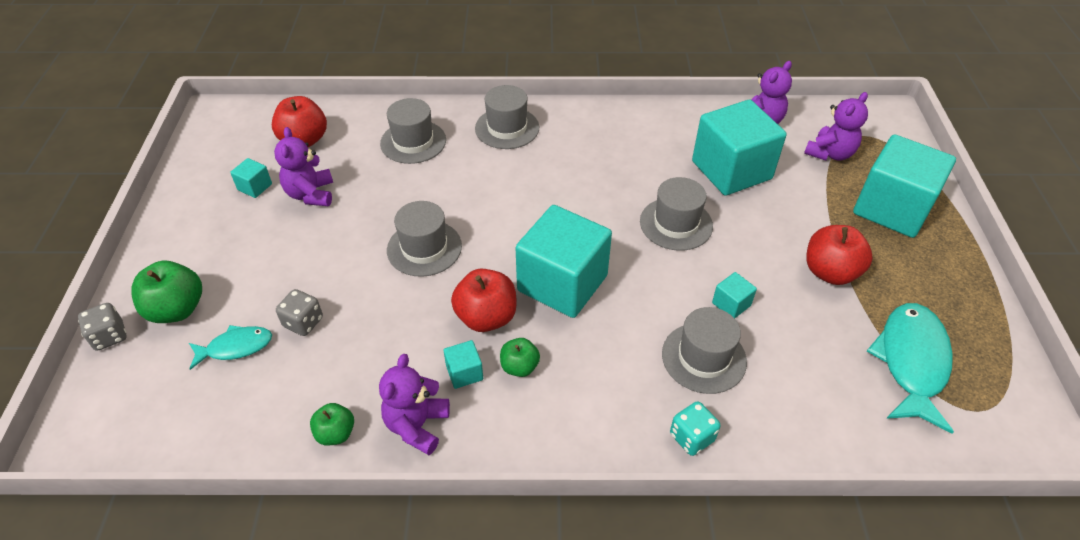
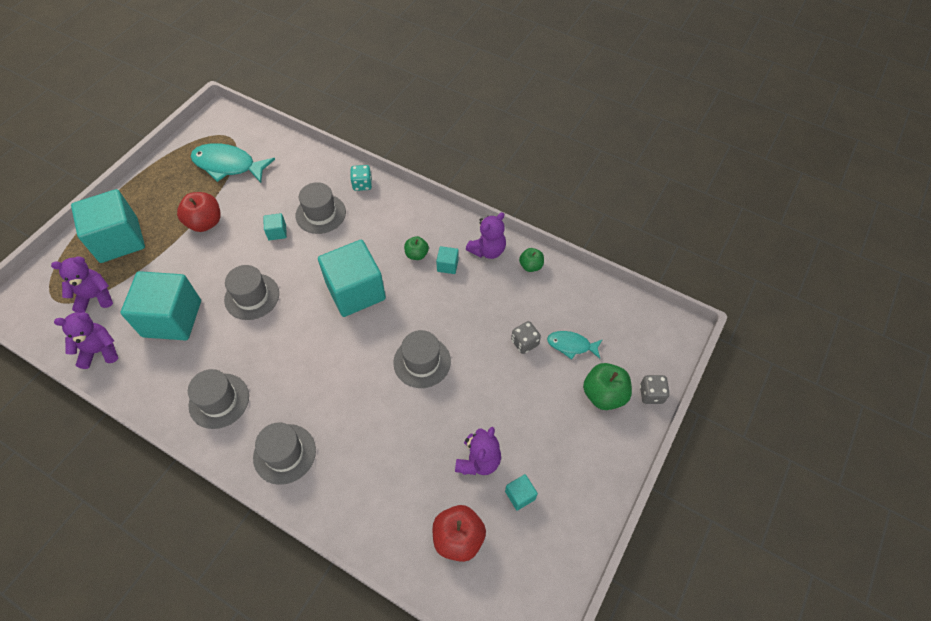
camera: 150 degrees left, 10 degrees up
grey hat [380,98,446,164] -> grey hat moved to [188,369,249,429]
red apple [451,269,517,332] -> none
turquoise fish [867,303,954,434] -> turquoise fish turned 60 degrees clockwise [190,143,275,183]

